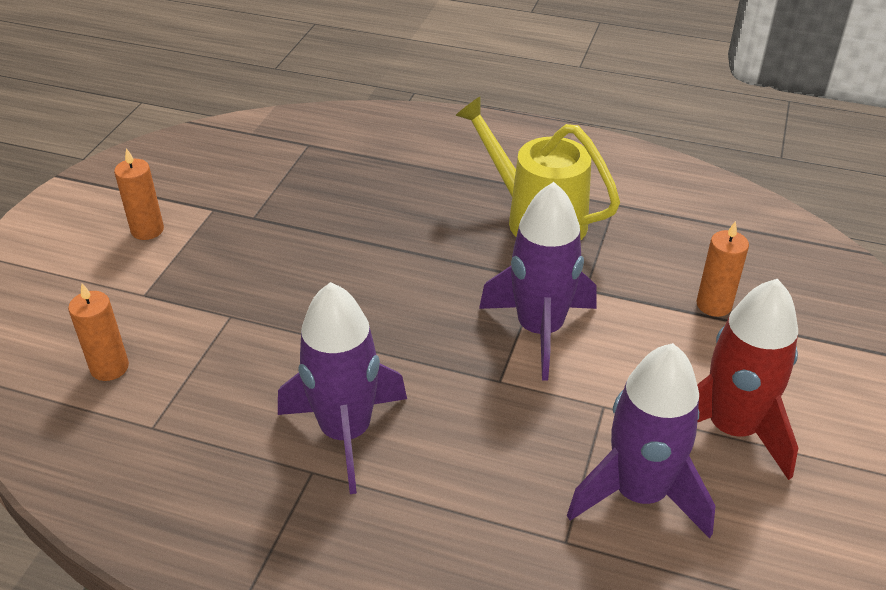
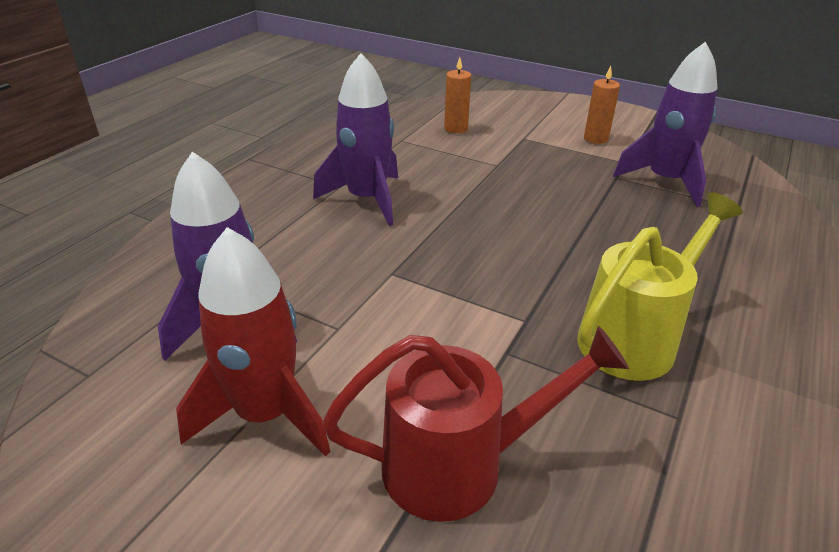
camera: 100 degrees right, 5 degrees down
purple rocket [479,182,596,380] -> purple rocket moved to [613,42,717,207]
orange candle [697,221,749,317] -> red watering can [322,326,629,522]

